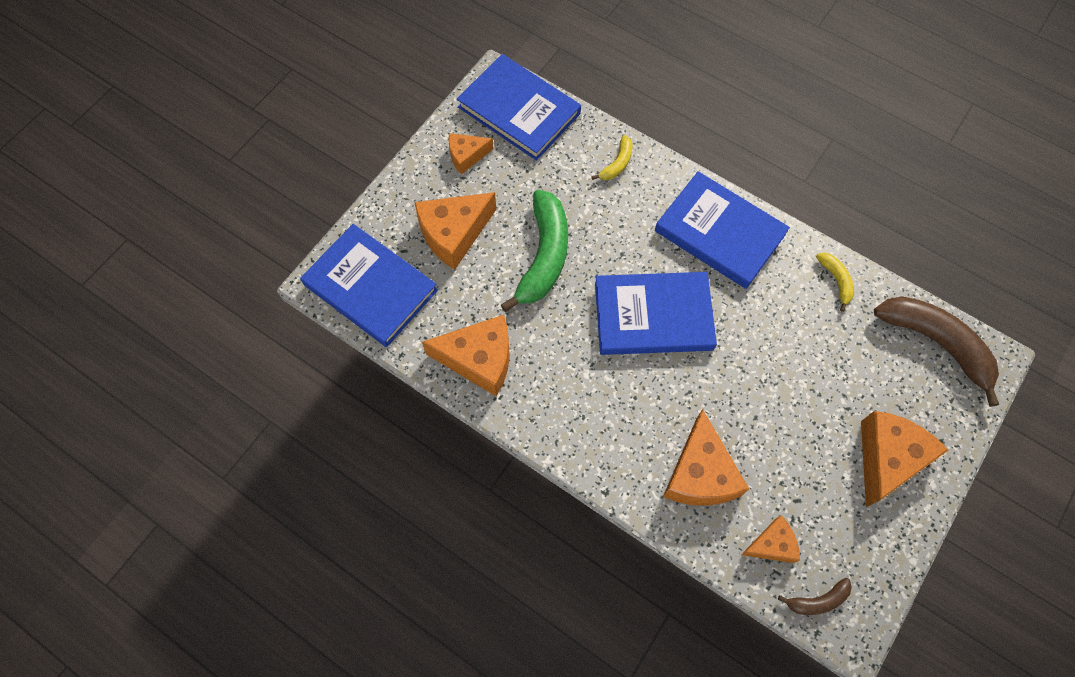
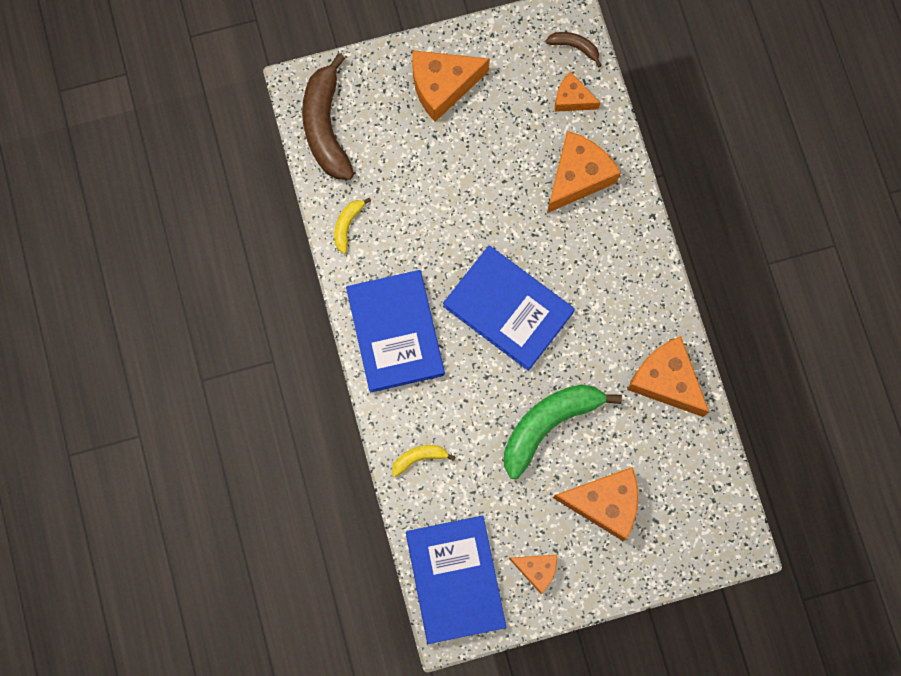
camera: 140 degrees left, 10 degrees up
blue book [300,224,438,347] -> none

